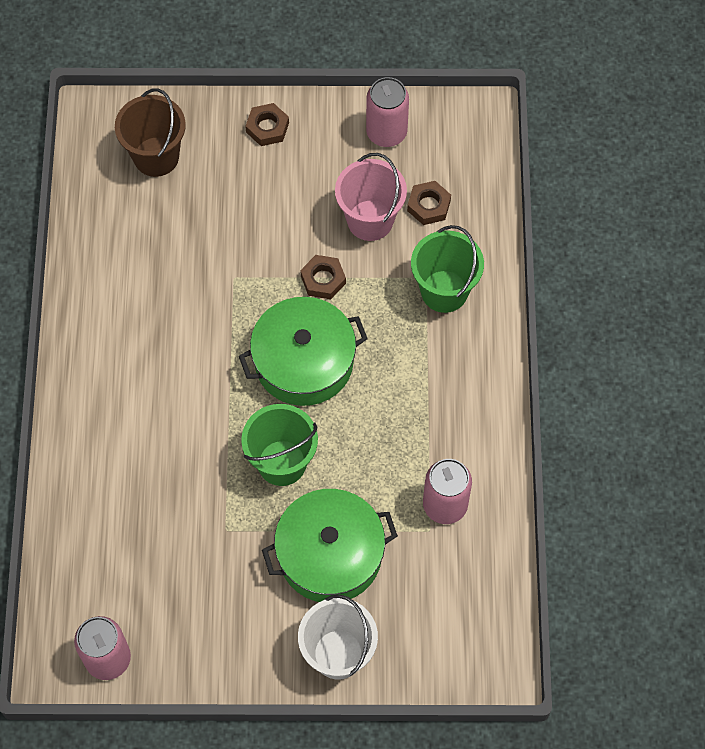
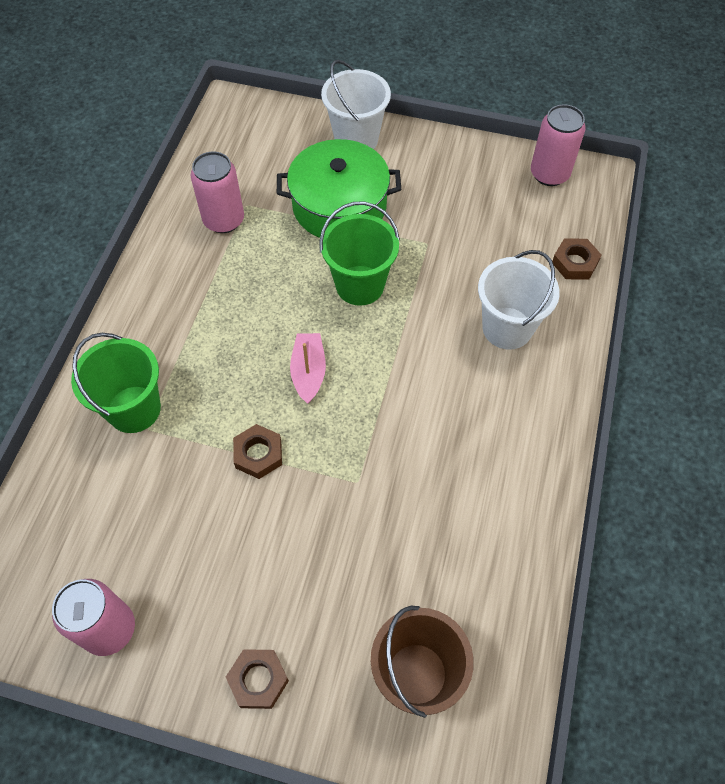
camera: 165 degrees left, 5 degrees down
green pot [239,297,368,406] -> pink boat [290,333,326,404]
pink bucket [335,153,407,241] -> none
brown nut [407,181,451,225] -> brown nut moved to [552,239,602,279]
none -> white bucket [478,250,560,350]

